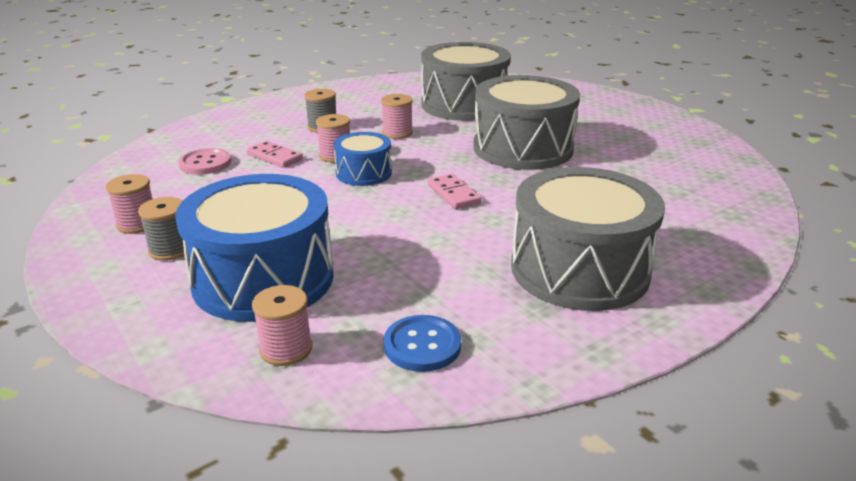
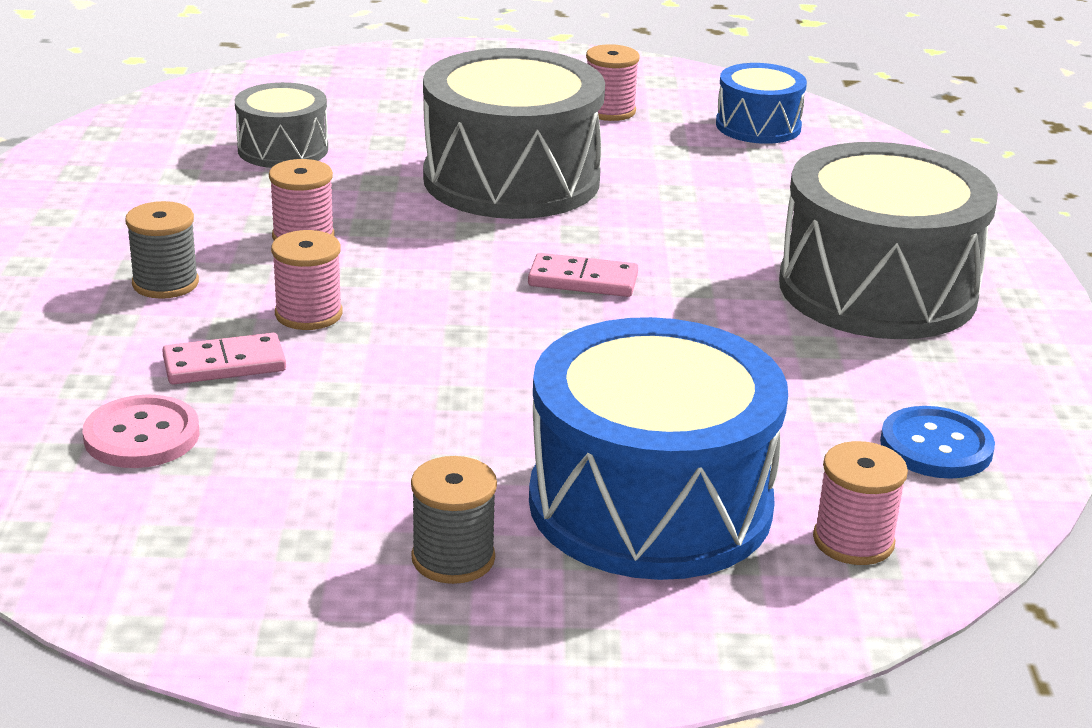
camera: 55 degrees left, 0 degrees up
pink spool [106,174,153,234] -> pink spool moved to [586,44,640,121]
blue drum [334,132,392,186] -> blue drum moved to [716,63,807,144]
grey drum [421,42,511,121] -> grey drum [234,82,328,168], size x0.52

